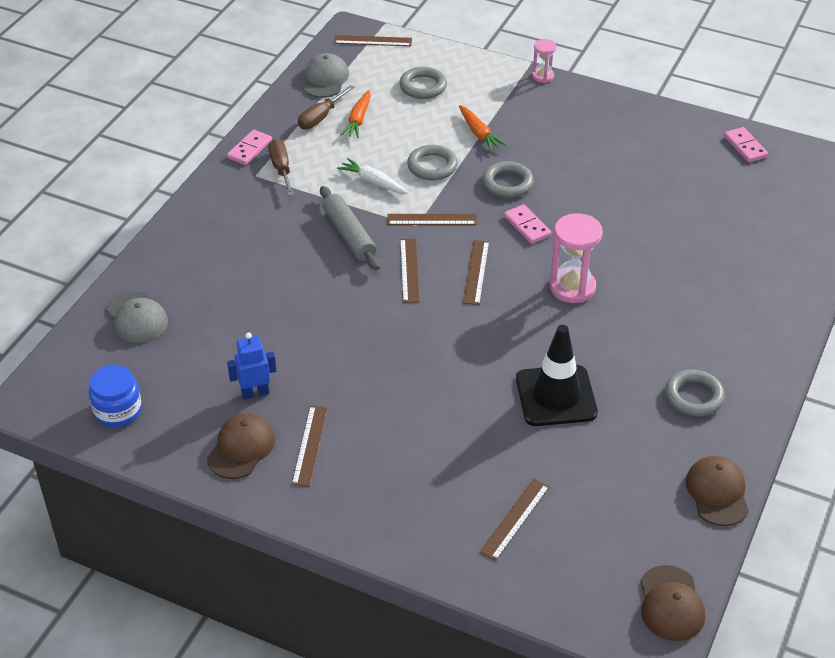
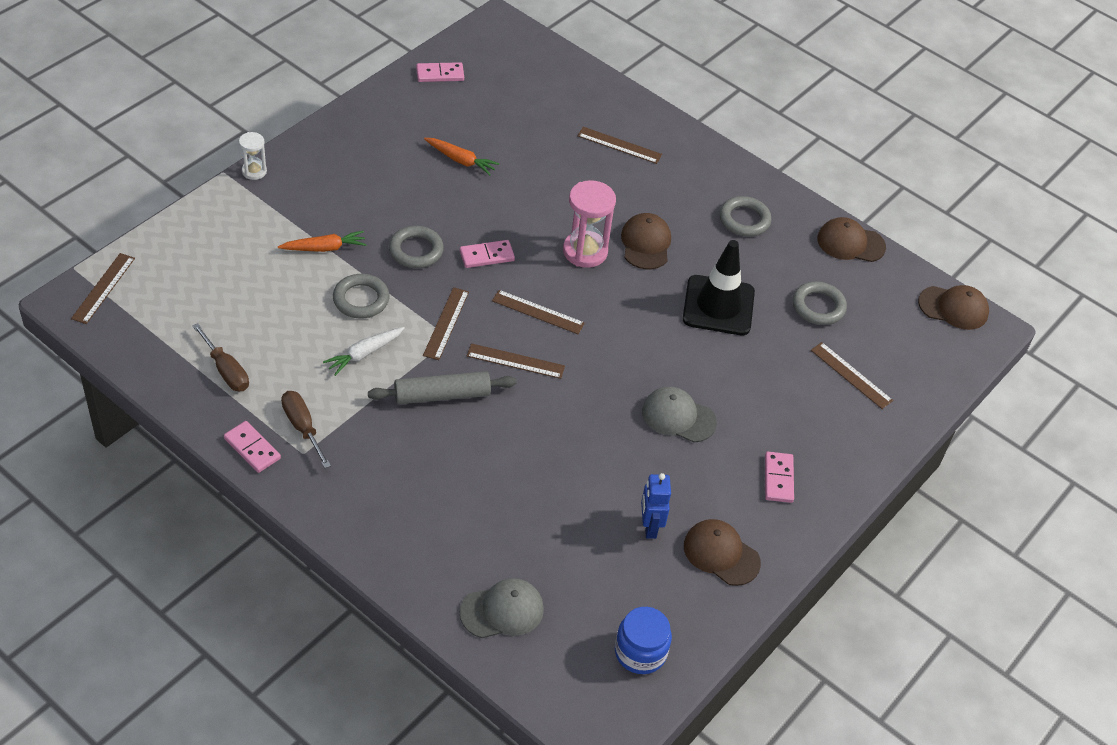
camera: 80 degrees left, 5 degrees up
brown screwdriver [268,139,294,196] -> brown screwdriver turned 60 degrees clockwise [281,391,331,468]
brown ruler [292,406,328,487] -> brown ruler moved to [577,127,662,164]
grey cap [303,53,349,98] -> grey cap moved to [642,387,717,443]
orange carrot [341,90,371,138] -> orange carrot moved to [424,138,499,175]
grey ring [399,67,447,99] -> grey ring moved to [792,281,847,325]
pink hourglass [532,39,557,83] -> white hourglass [239,132,267,180]
none -> brown cap [621,213,671,269]
none -> pink domino [765,452,794,503]

